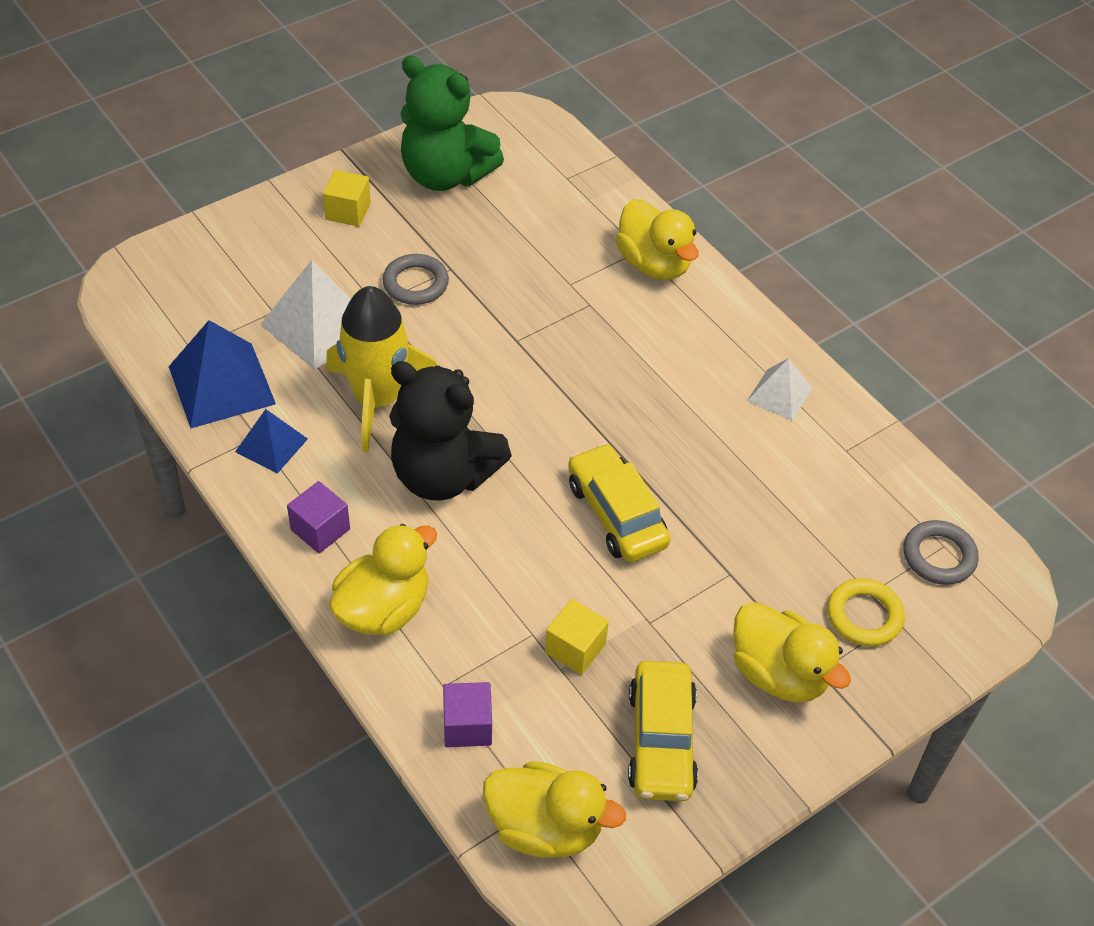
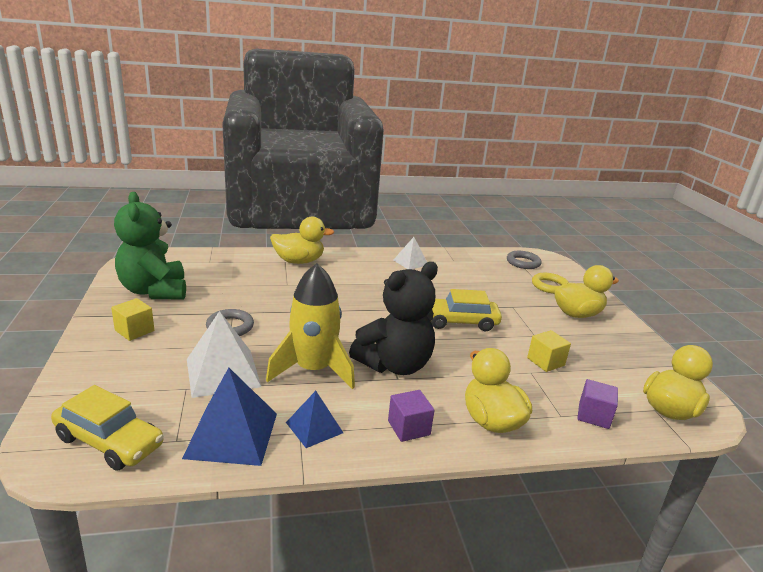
camera: 65 degrees left, 25 degrees down
green teddy bear [400,56,504,191] -> green teddy bear turned 105 degrees clockwise [114,192,186,299]
yellow car [628,661,698,801] -> yellow car moved to [51,385,164,471]

